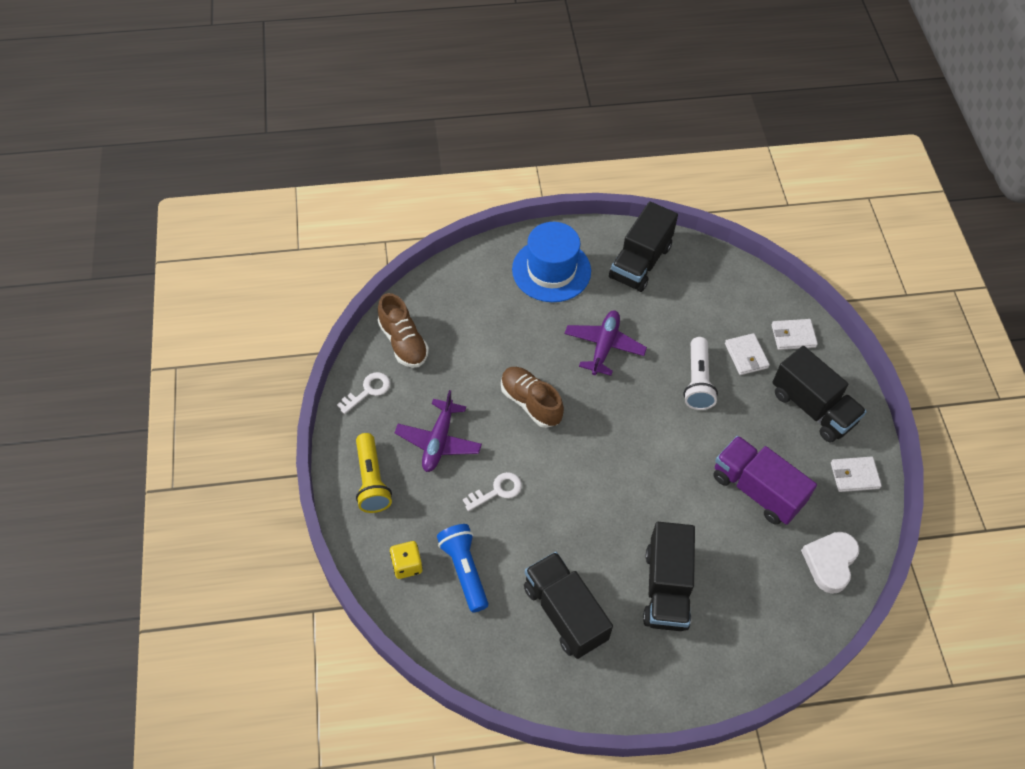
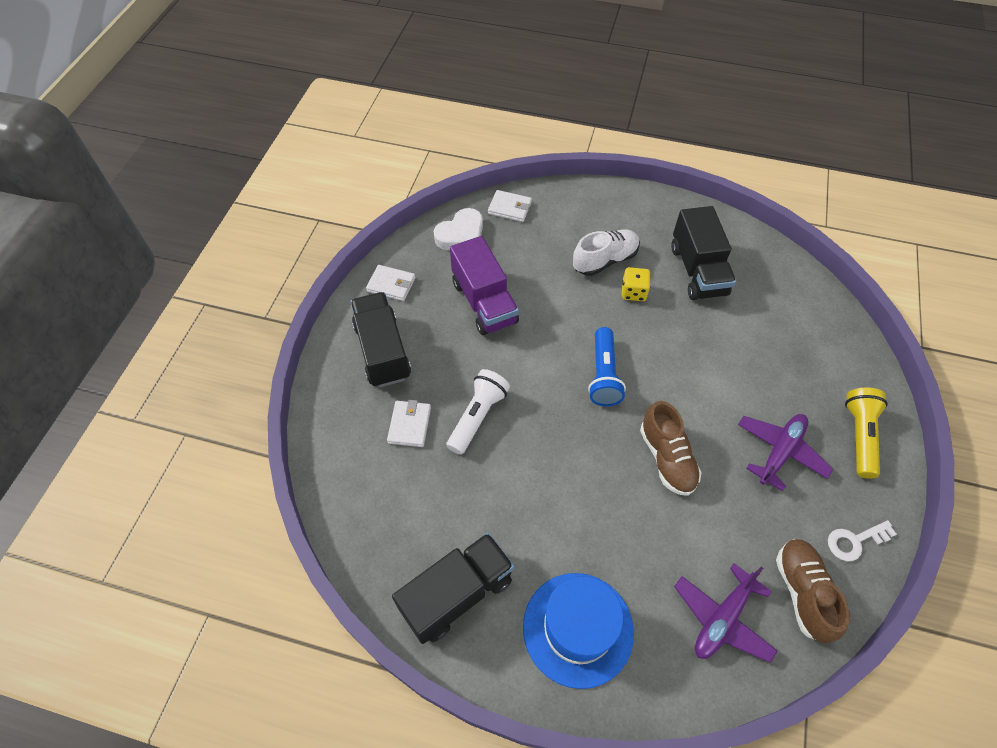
camera: 155 degrees left, 0 degrees up
yellow dice [390,541,423,579] -> yellow dice moved to [622,267,651,301]
blue flashlight [437,524,489,613] -> blue flashlight moved to [588,327,626,406]
white key [463,472,522,511] -> none
purple plane [565,311,647,376] -> purple plane moved to [674,563,778,663]
black truck [643,522,695,631] -> white shoe [573,230,640,276]
white wallet [771,319,818,350] -> white wallet moved to [488,190,532,222]

